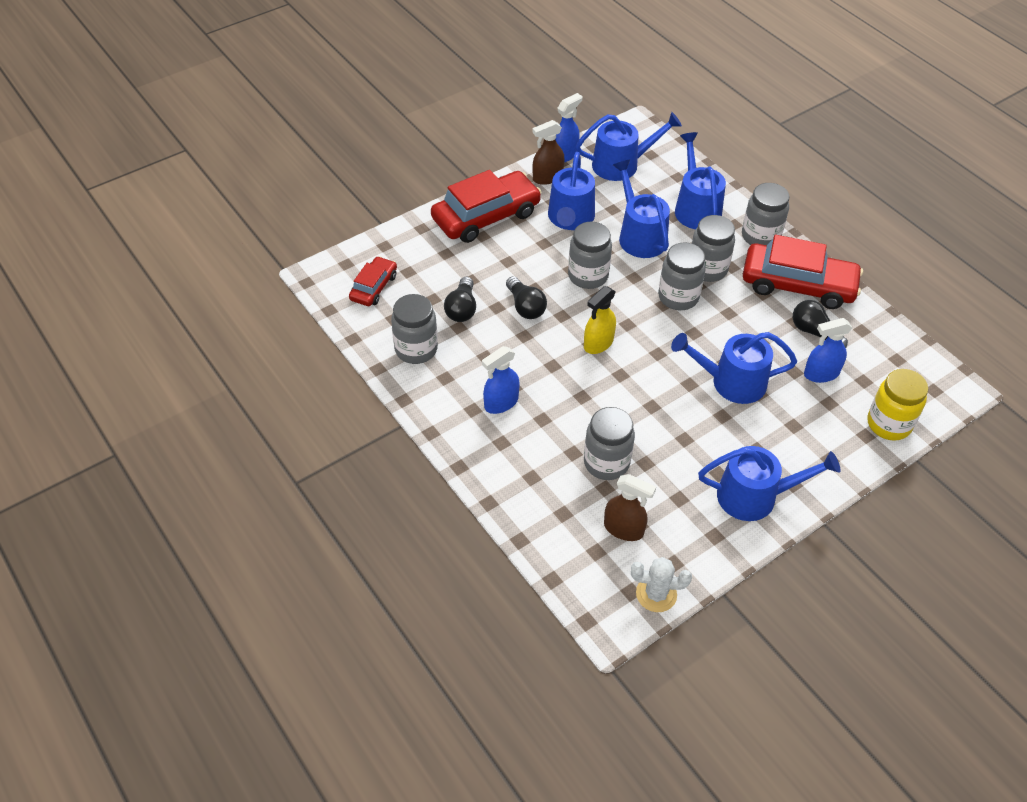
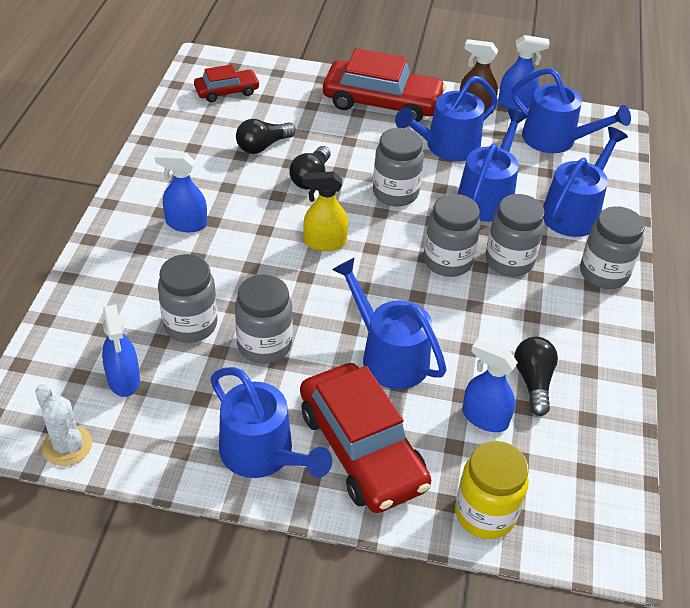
camera: 45 degrees right, 5 degrees down
grey jar [391,294,438,364] -> grey jar moved to [235,274,293,364]
brown spray bottle [604,474,656,541] -> blue spray bottle [102,304,140,397]
red car [743,235,863,309] -> red car moved to [300,363,431,513]

